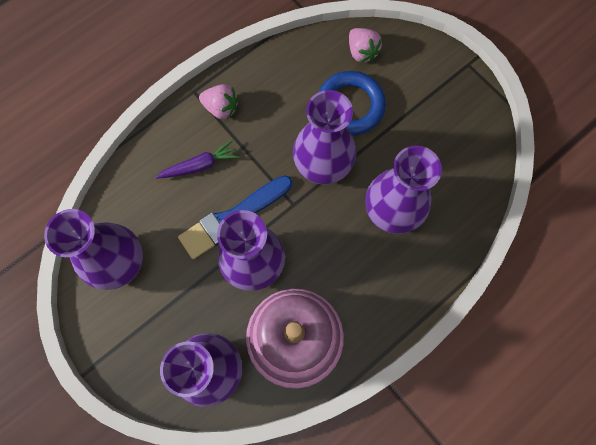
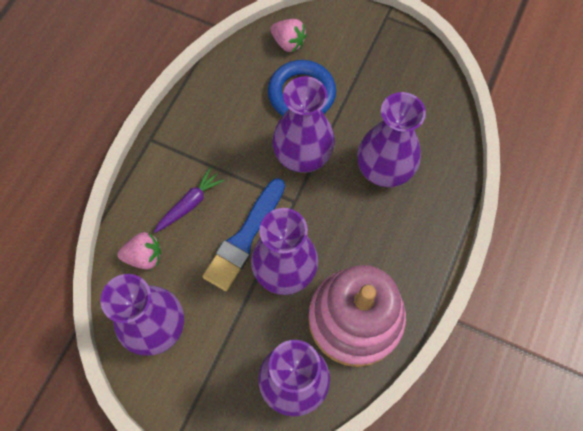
camera: 25 degrees left, 5 degrees down
pink strawberry [199,84,238,120] -> pink strawberry moved to [117,232,161,269]

